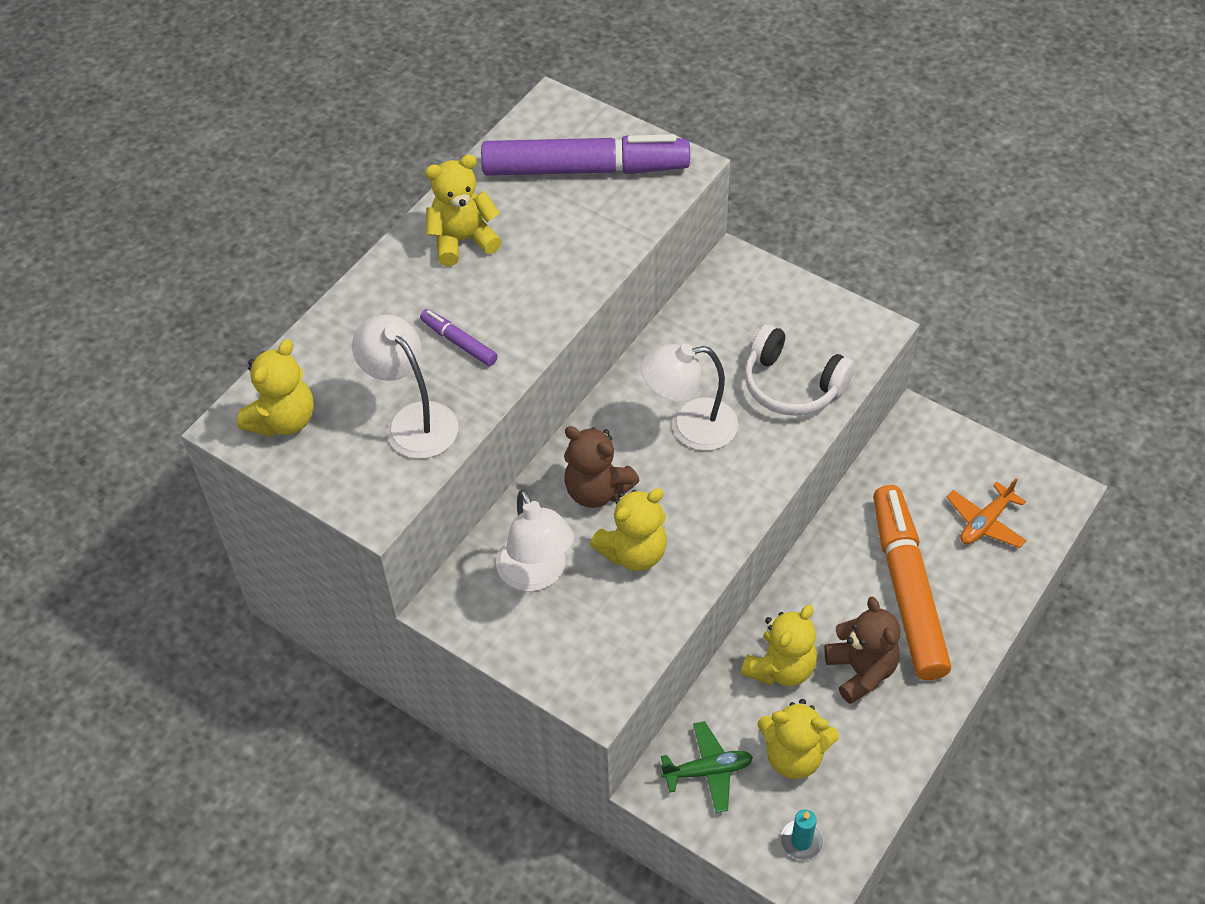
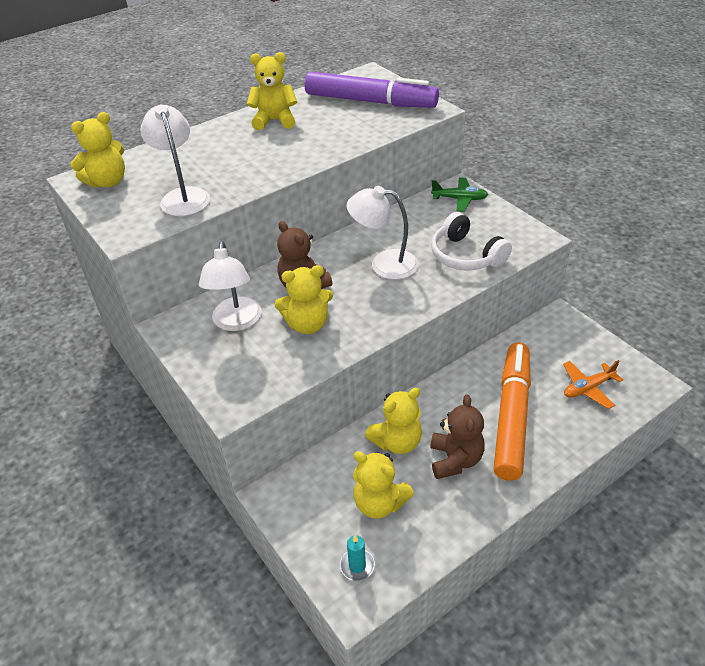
camera: 20 degrees right, 10 degrees down
purple marker [420,309,498,366] -> none
green plane [661,721,753,813] -> green plane moved to [431,178,488,212]

